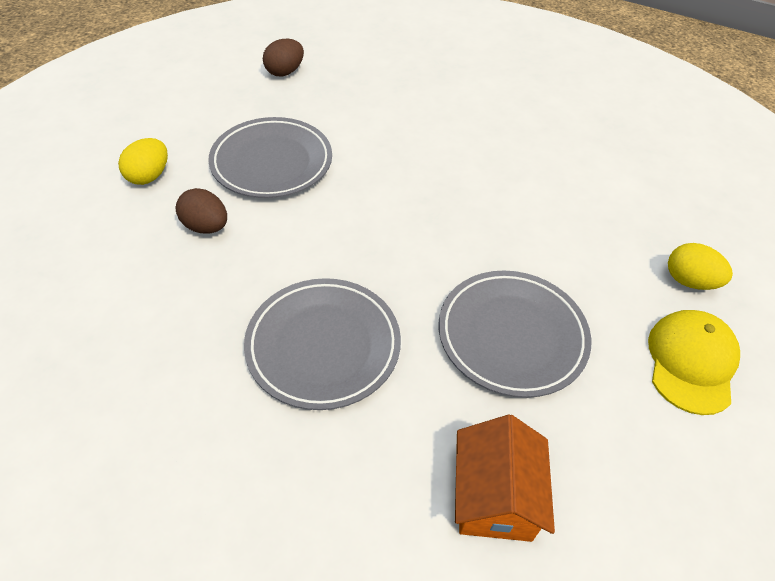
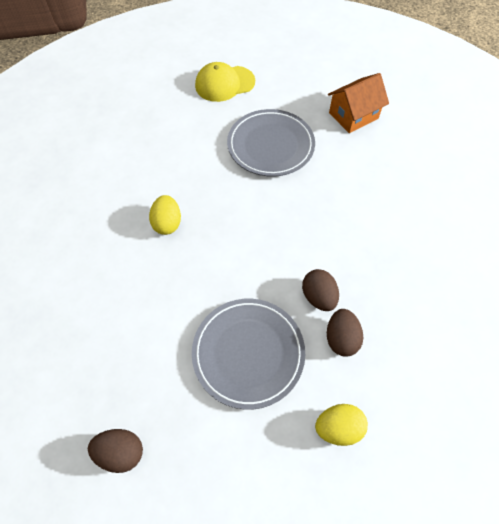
camera: 125 degrees left, 10 degrees up
grey plate [244,278,401,410] -> none
yellow egg [668,243,733,290] -> yellow egg moved to [149,195,181,235]
none -> brown egg [302,269,339,311]

